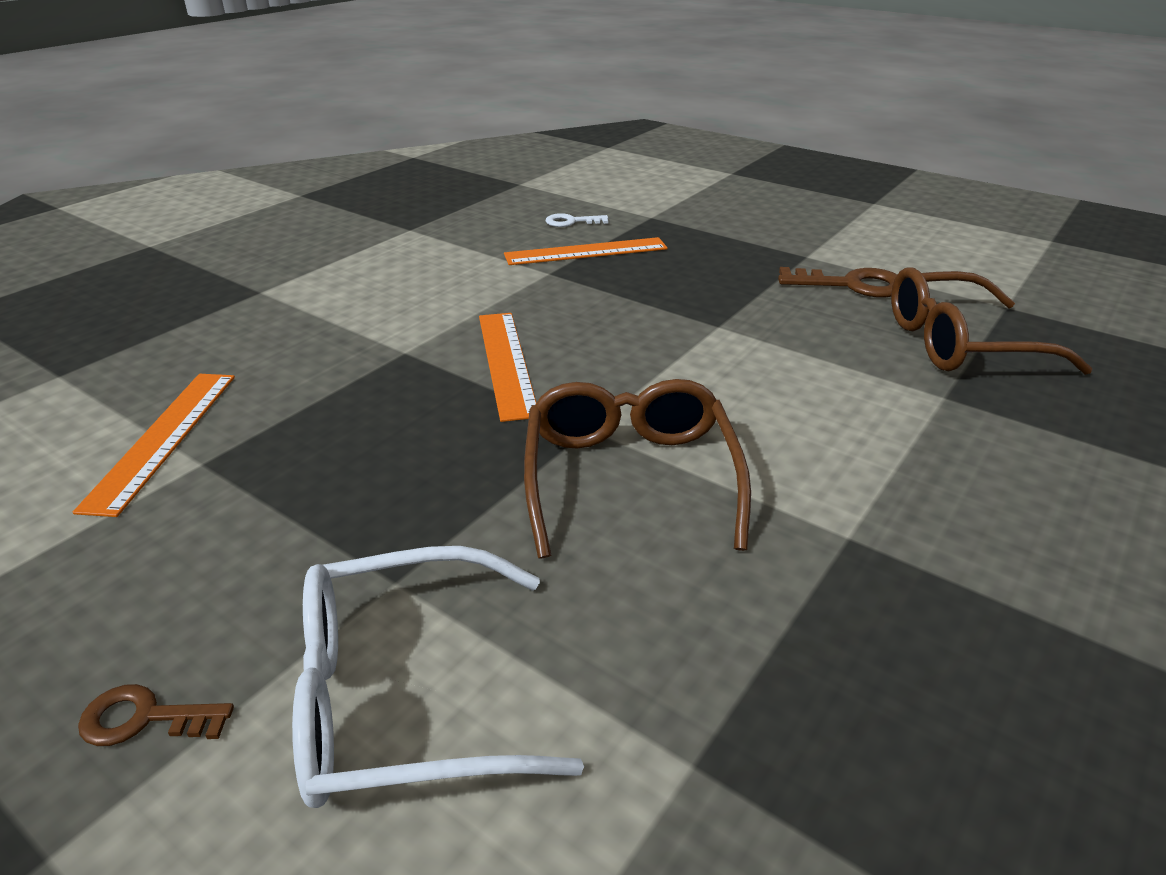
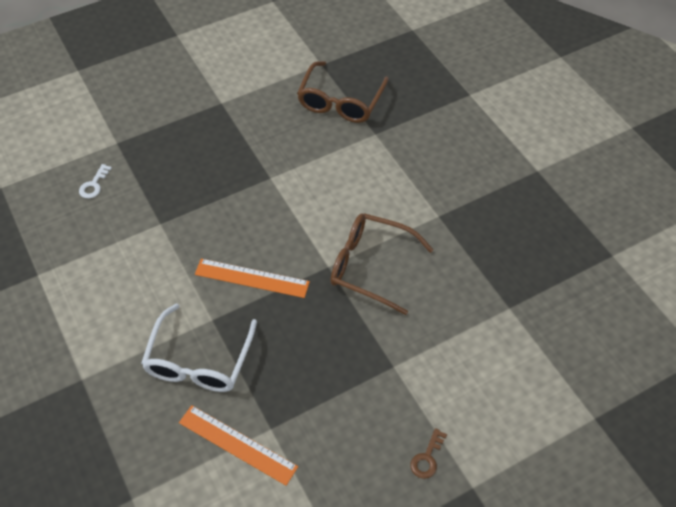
camera: 65 degrees left, 20 degrees up
white glasses [292,546,584,808] -> white glasses moved to [141,303,257,392]
orange ruler [504,237,668,265] -> none
brown key [778,267,897,298] -> none

